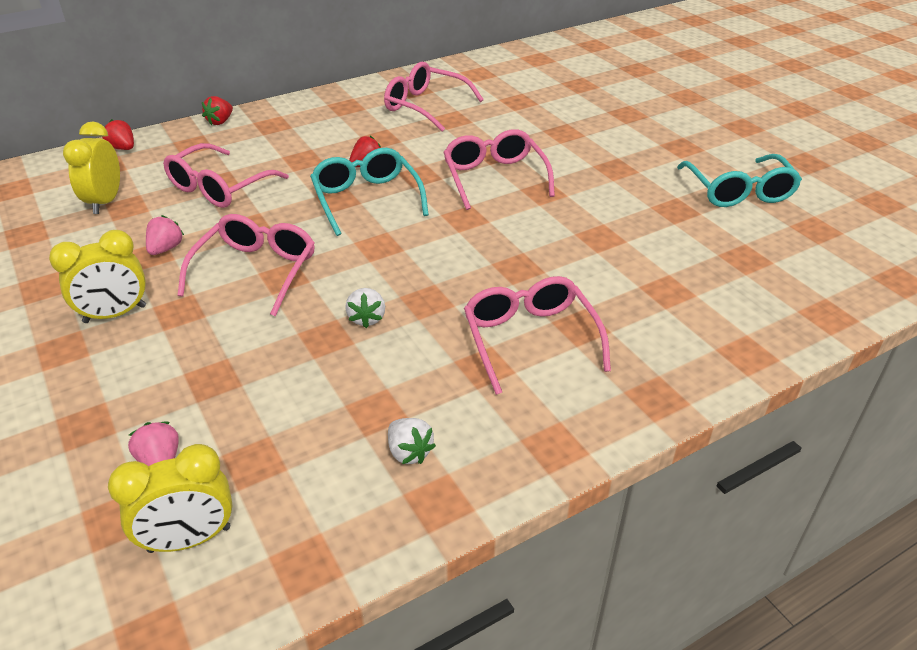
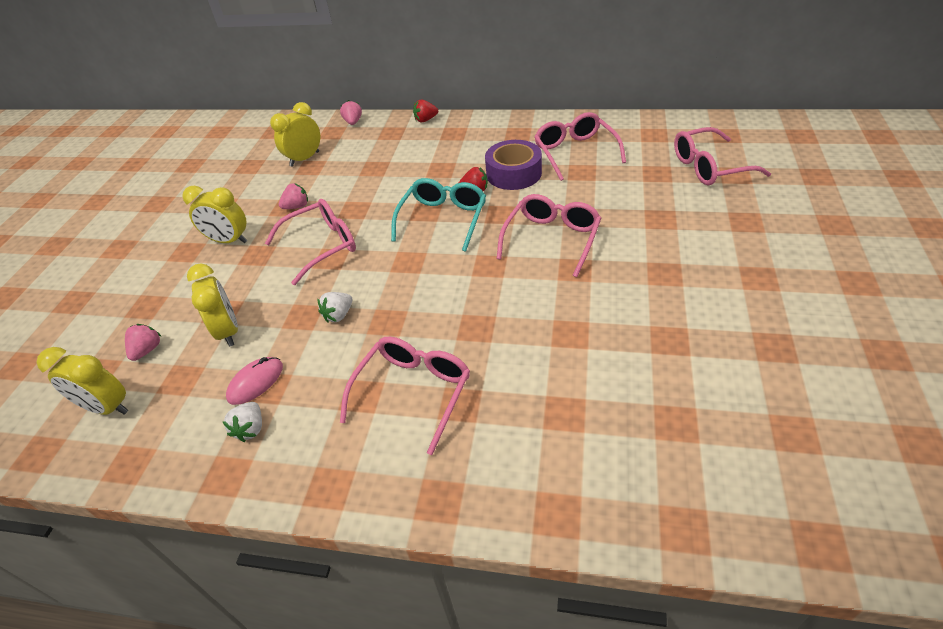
camera: 45 degrees right, 5 degrees up
red strawberry [102,119,134,150] -> pink strawberry [340,100,362,125]
pink glasses [163,143,289,208] -> pink glasses moved to [674,127,771,185]
turquoise glasses [677,154,802,207] -> none
none -> yellow clock [187,264,238,347]
none -> pink mouse [226,357,283,405]
none -> purple tape [485,140,542,190]

